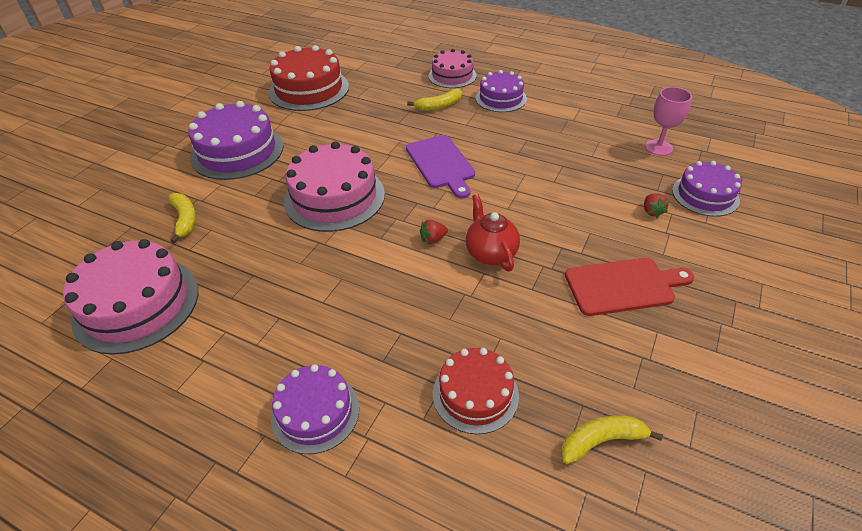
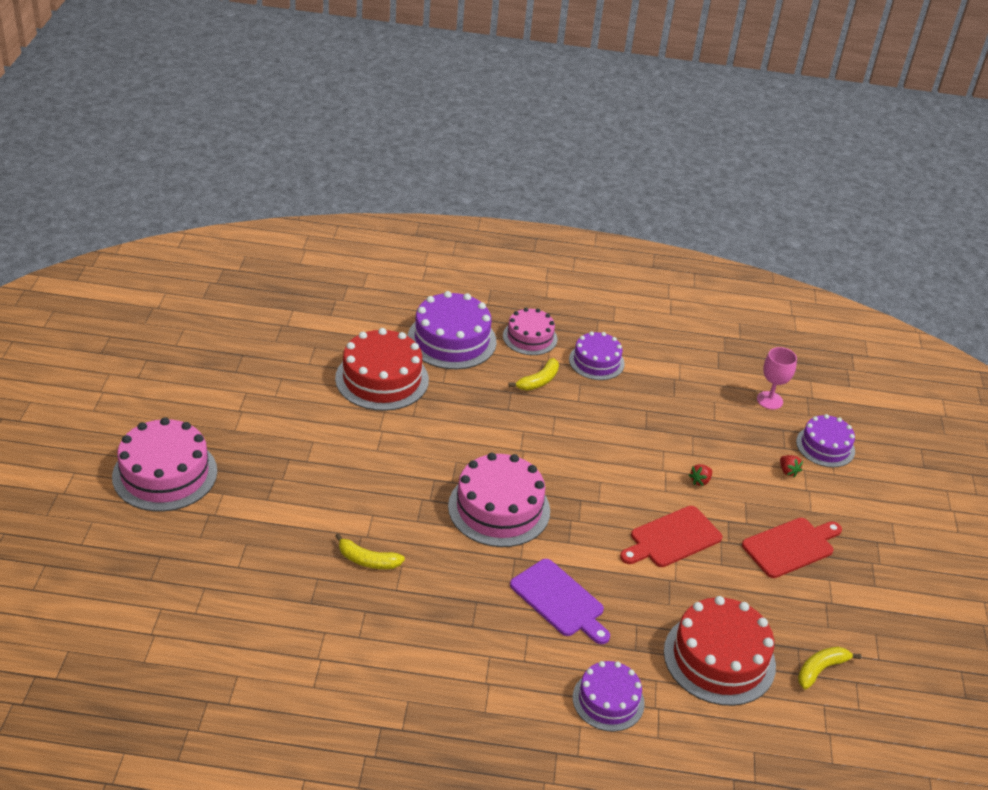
camera: 25 degrees left, 5 degrees down
pink cake [63,239,198,355] -> pink cake moved to [112,417,217,512]
yellow banana [168,193,196,243] -> yellow banana turned 150 degrees clockwise [335,533,405,569]
purple cake [188,101,284,180] -> purple cake moved to [407,291,497,369]
purple cutting board [406,135,475,199] -> purple cutting board moved to [510,559,610,644]
red strawberry [420,220,448,244] -> red strawberry moved to [689,464,712,486]
red cake [433,348,519,434] -> red cake [664,596,776,706], size x1.61
red teapot [466,194,520,271] -> red cutting board [620,506,722,567]

